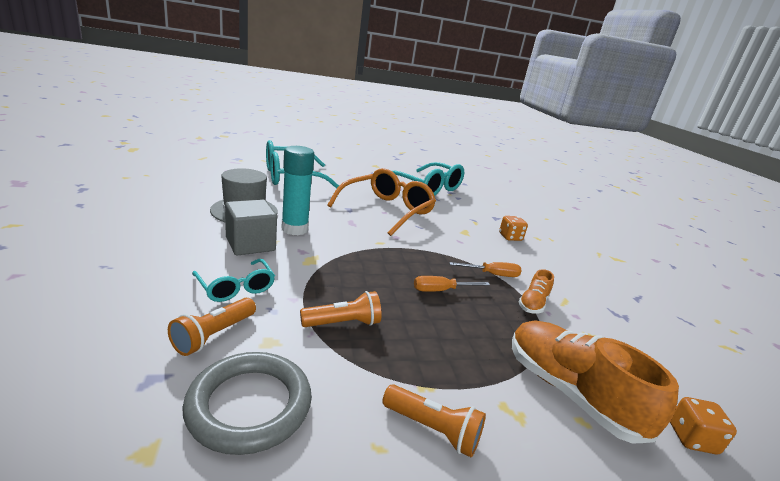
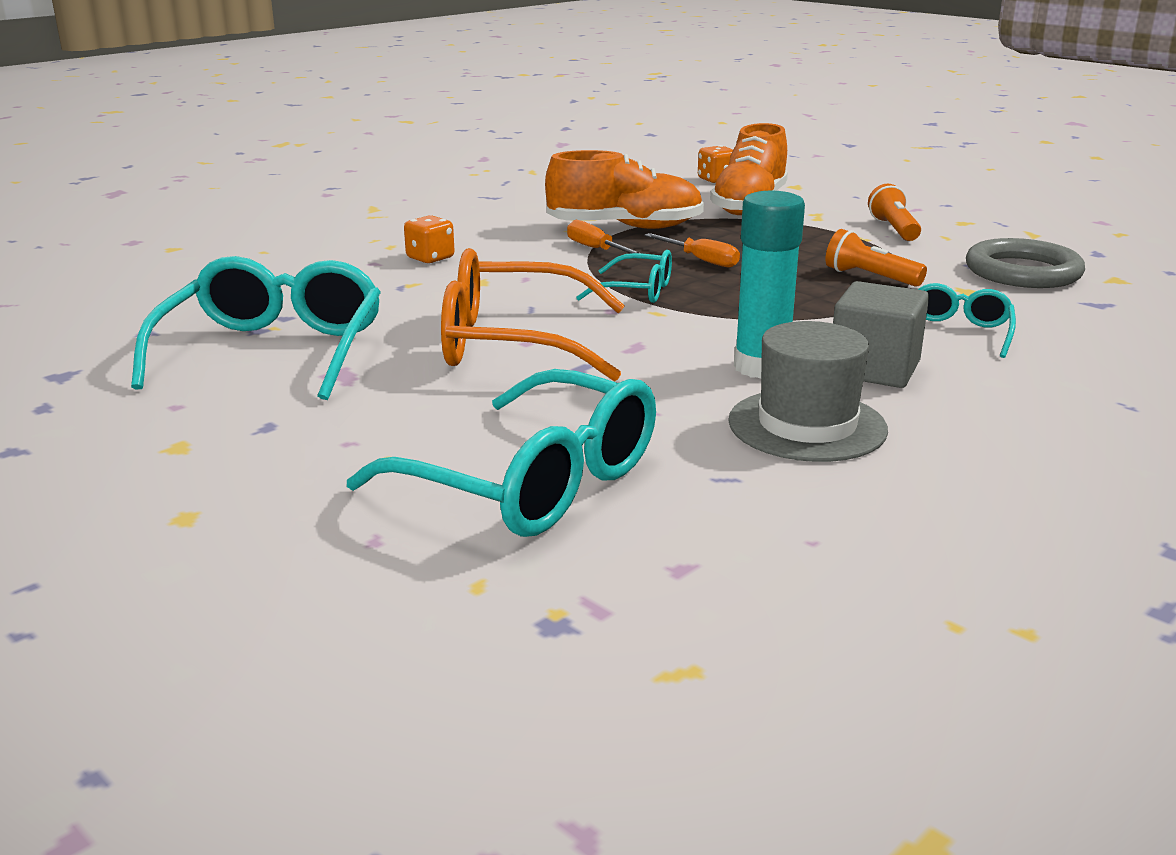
camera: 120 degrees left, 0 degrees up
orange flashlight [168,298,256,356] -> none
orange shoe [519,269,554,314] -> orange shoe [545,150,704,229], size x1.97
none -> turquoise glasses [576,250,672,303]

